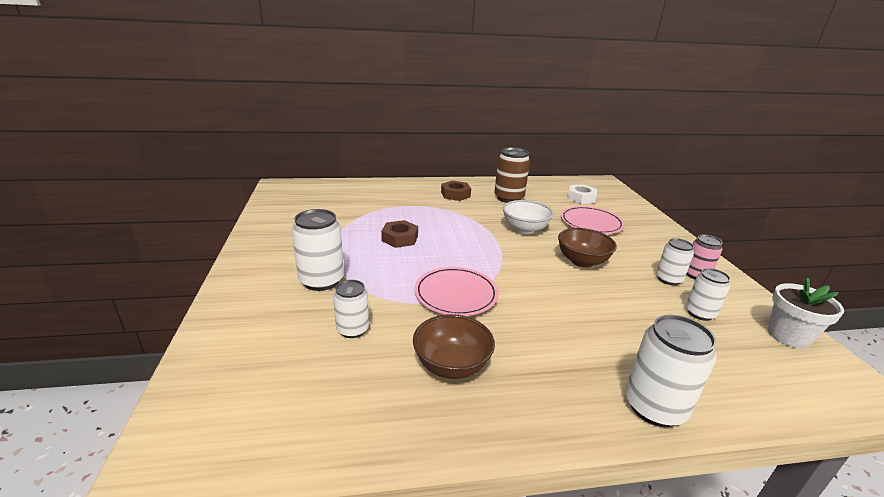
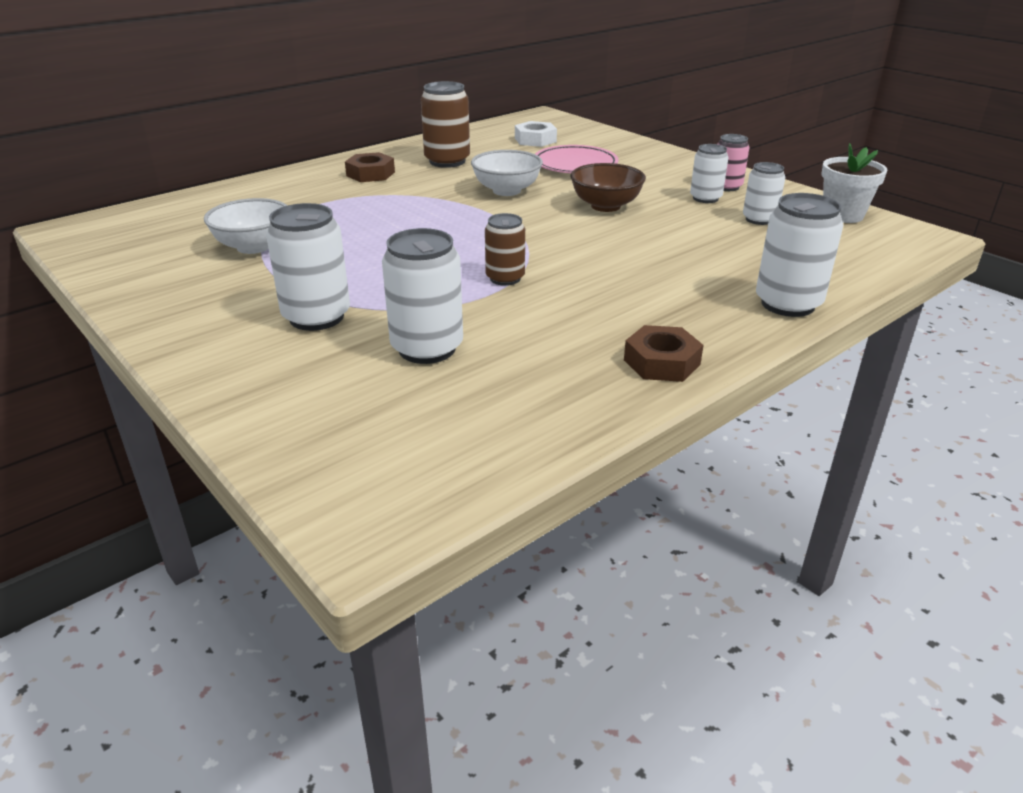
camera: 30 degrees left, 5 degrees up
white can [333,280,369,338] -> white can [382,228,463,364], size x1.60
brown nut [381,220,418,248] -> brown nut moved to [624,325,703,382]
brown bowl [413,314,495,379] -> none
pink plate [414,267,499,316] -> brown can [485,213,525,286]
none -> white bowl [204,198,288,254]

